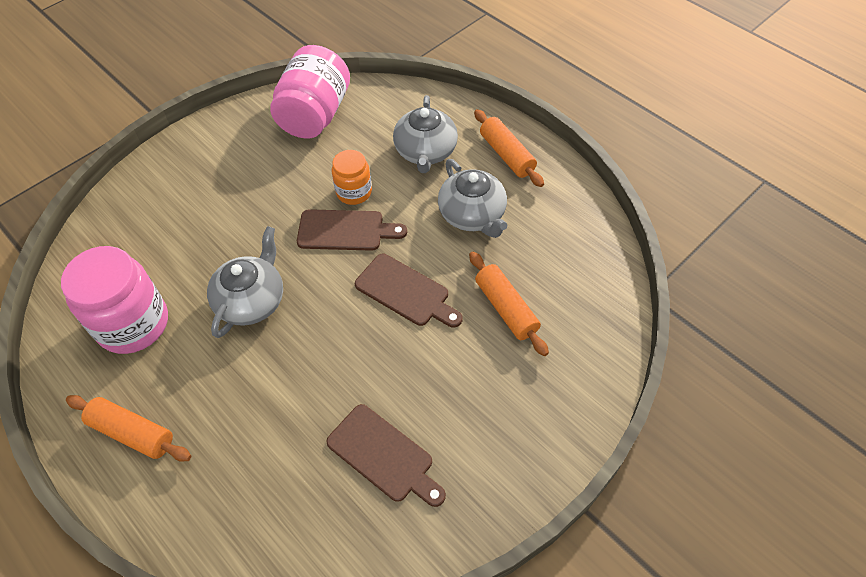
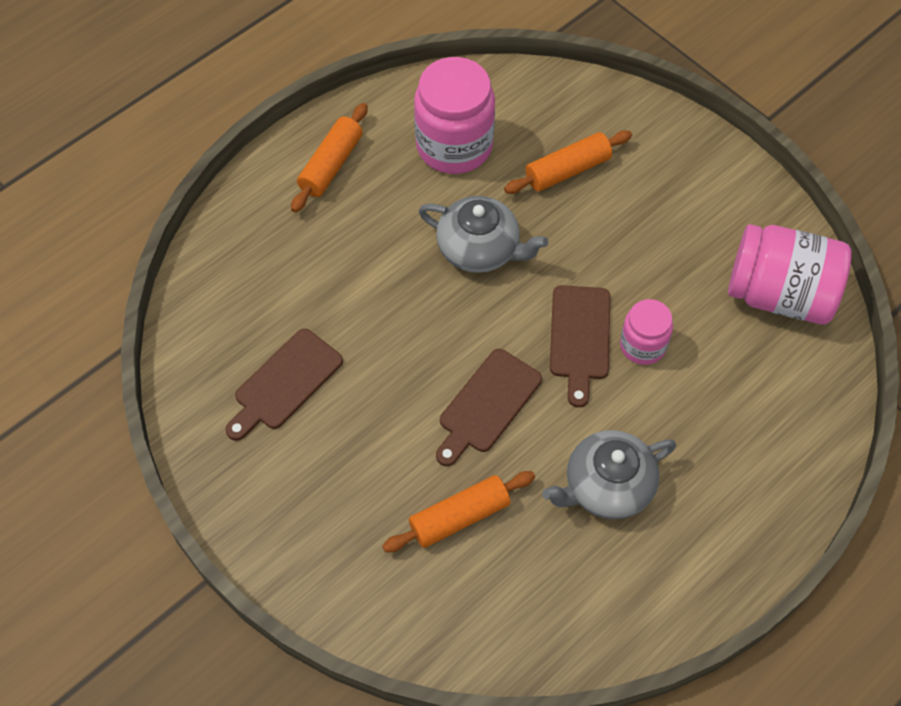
camera: 90 degrees right, 5 degrees up
orange jar [331,150,372,205] -> pink jar [620,299,673,365]
grey teapot [393,95,458,173] -> none
orange rolling pin [474,109,544,187] -> orange rolling pin moved to [504,130,632,194]

